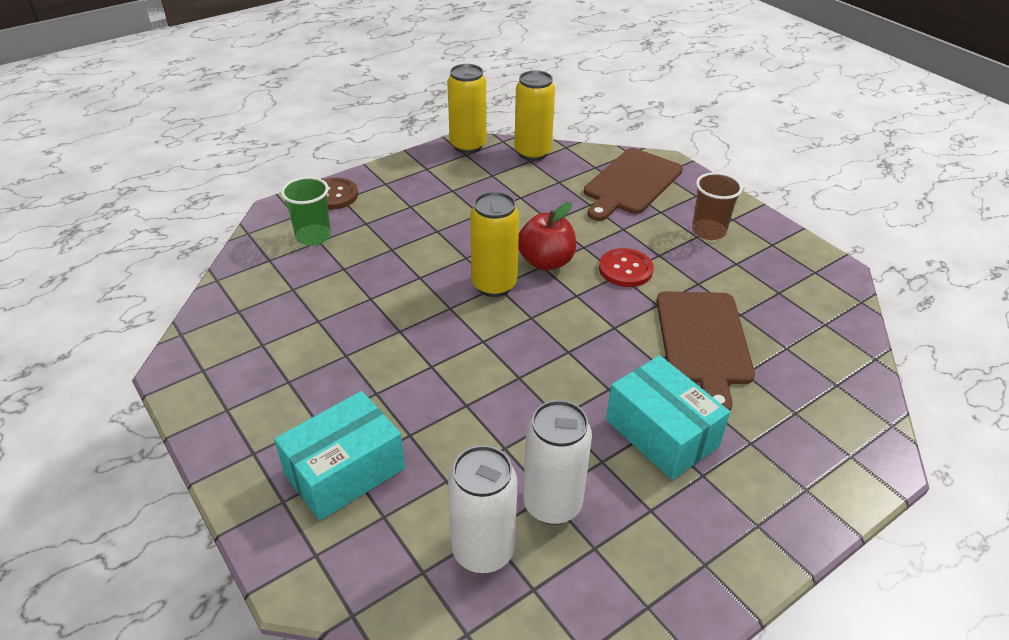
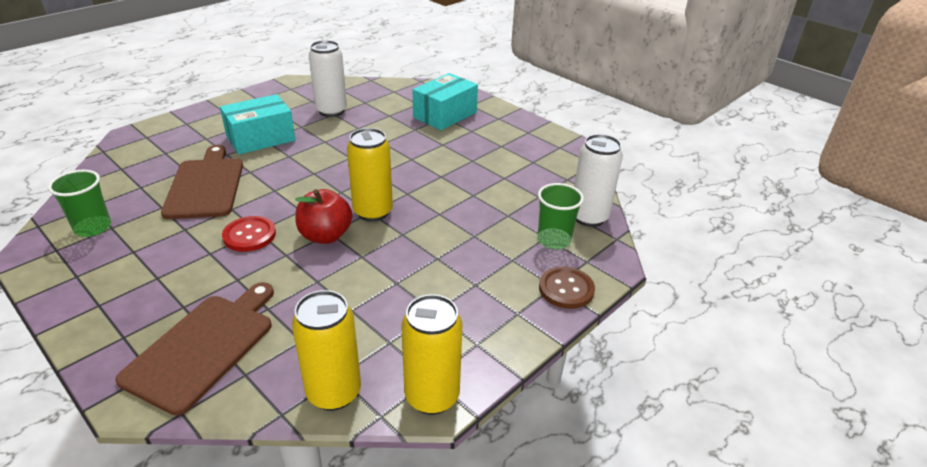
camera: 170 degrees right, 5 degrees down
white can [448,445,518,573] -> white can moved to [574,134,623,227]
turquoise box [606,355,730,480] -> turquoise box turned 75 degrees counterclockwise [220,94,296,155]
brown cup [692,172,743,240] -> none
none -> green cup [48,170,111,237]

